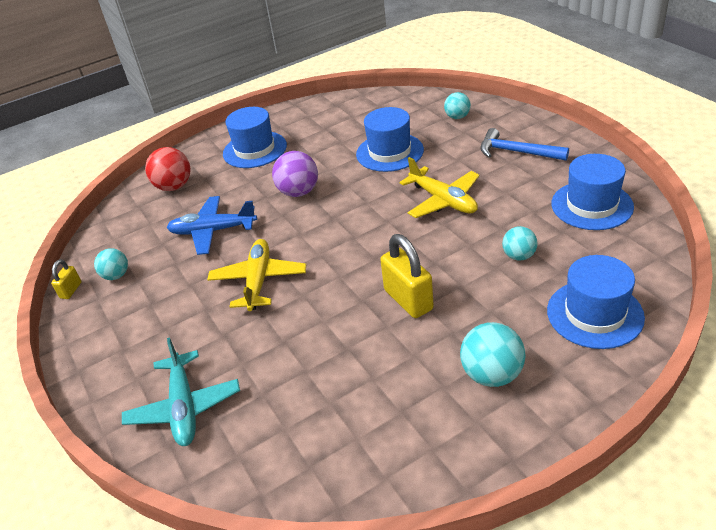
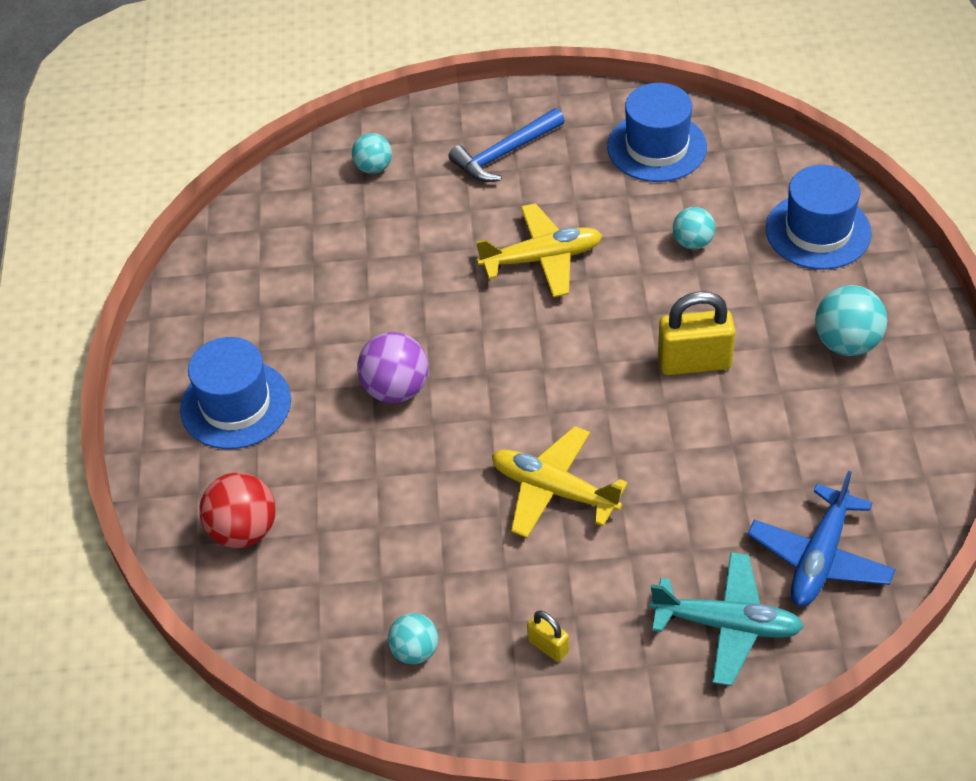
camera: 65 degrees left, 10 degrees up
yellow padlock [51,259,81,299] -> yellow padlock moved to [527,610,569,662]
blue plane [166,196,257,255] -> blue plane moved to [748,471,896,606]
blue hat [356,107,424,172] -> none

